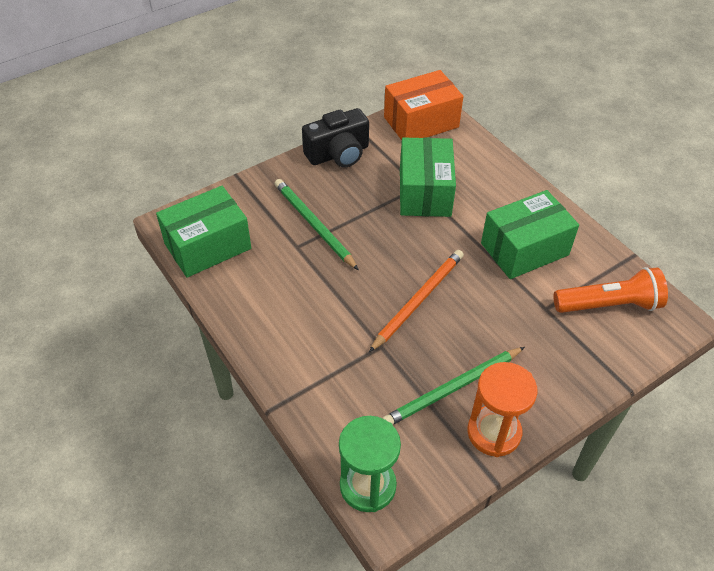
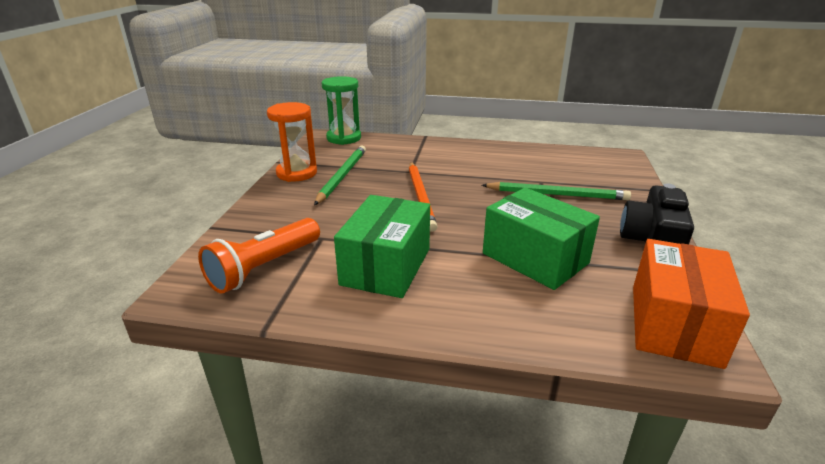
camera: 135 degrees right, 20 degrees down
green box [156,186,251,278] -> none

